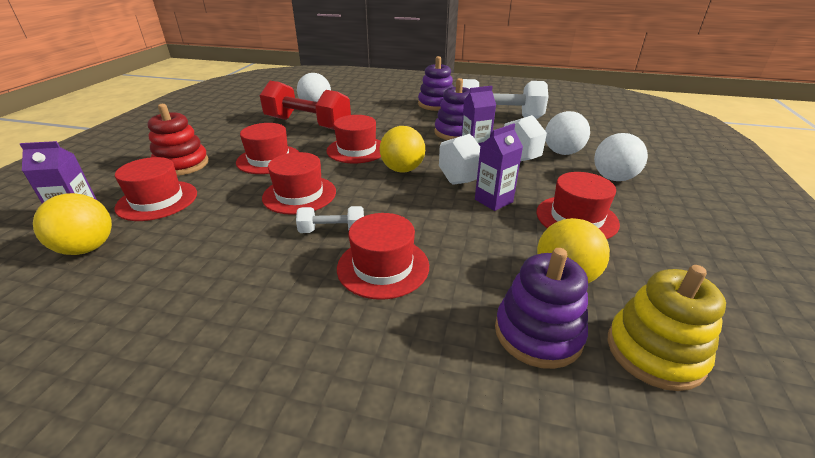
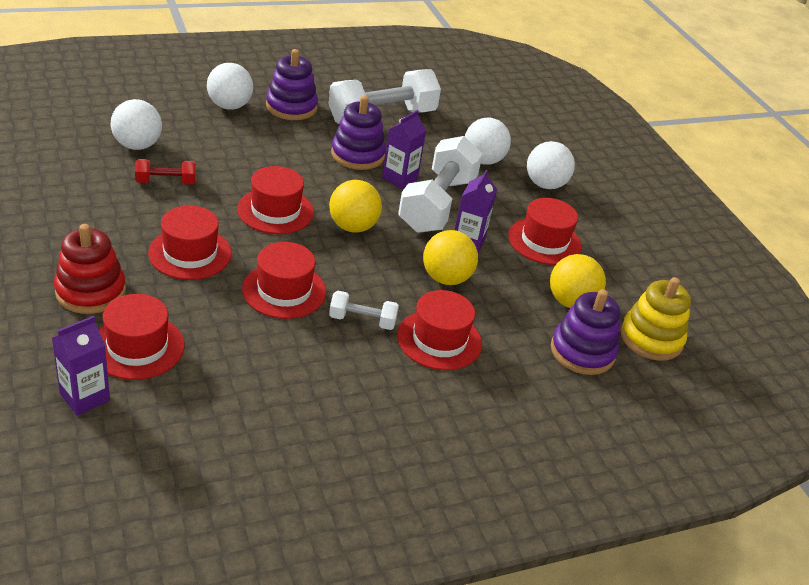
camera: 40 degrees left, 5 degrees up
yellow ball [33,193,112,255] -> yellow ball moved to [423,230,478,285]
red dumbbell [259,81,351,130] -> red dumbbell [135,159,196,184], size x0.47
white dumbbell [296,206,364,233] -> white dumbbell turned 45 degrees clockwise [329,291,399,330]
none -> white ball [207,63,253,110]

